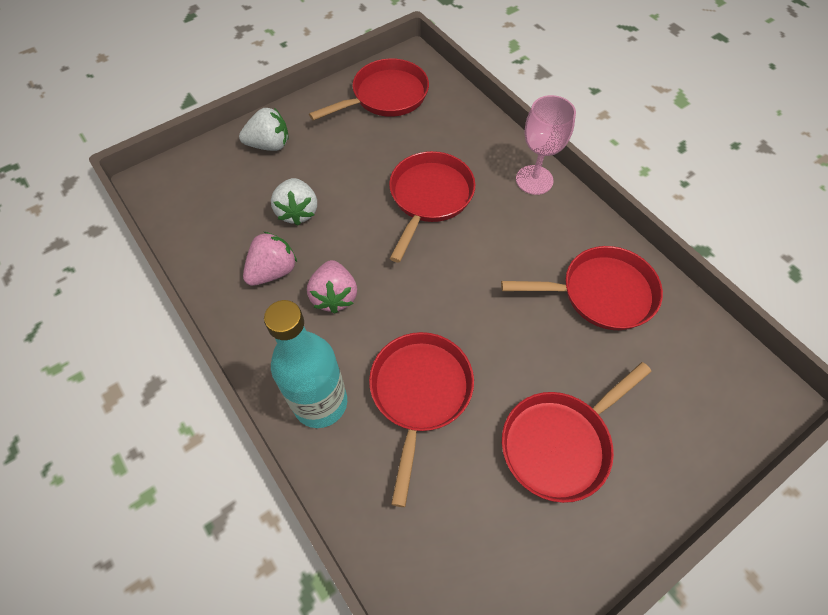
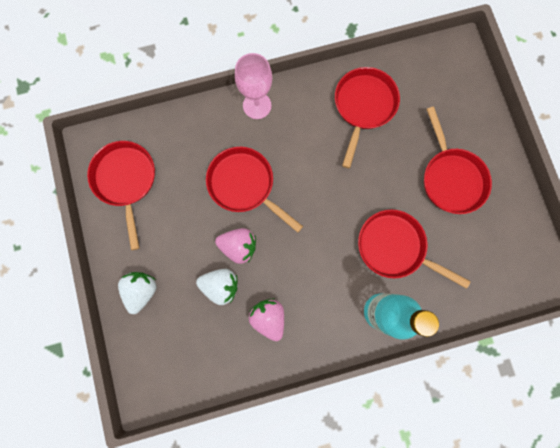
camera: 70 degrees left, 20 degrees up
pink strawberry [307,260,357,313] -> pink strawberry moved to [215,228,256,264]

